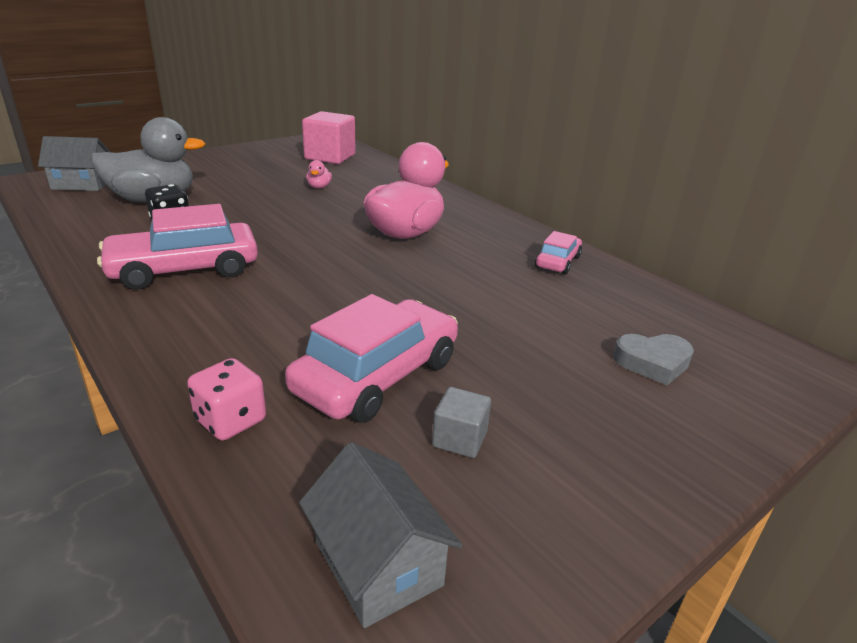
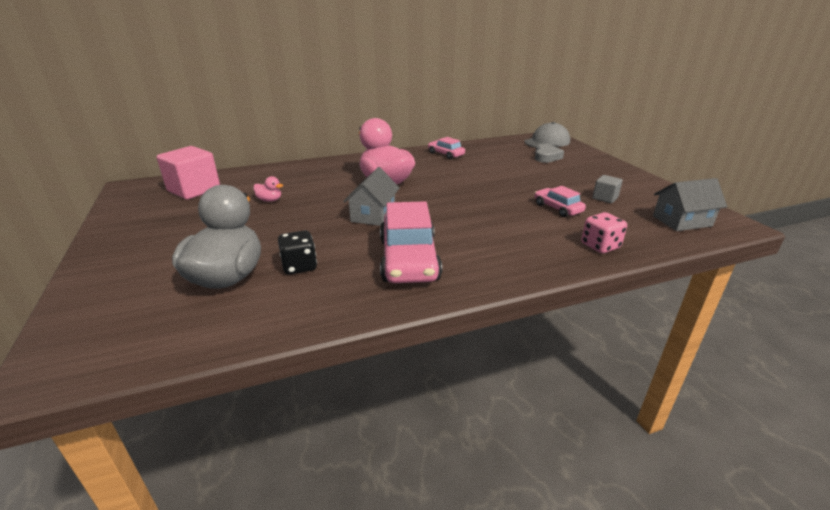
camera: 70 degrees left, 0 degrees up
grey house [38,136,110,191] -> grey house moved to [343,167,400,226]
pink car [285,294,458,423] -> pink car [534,186,586,217], size x0.53
none -> grey cap [524,122,570,148]

